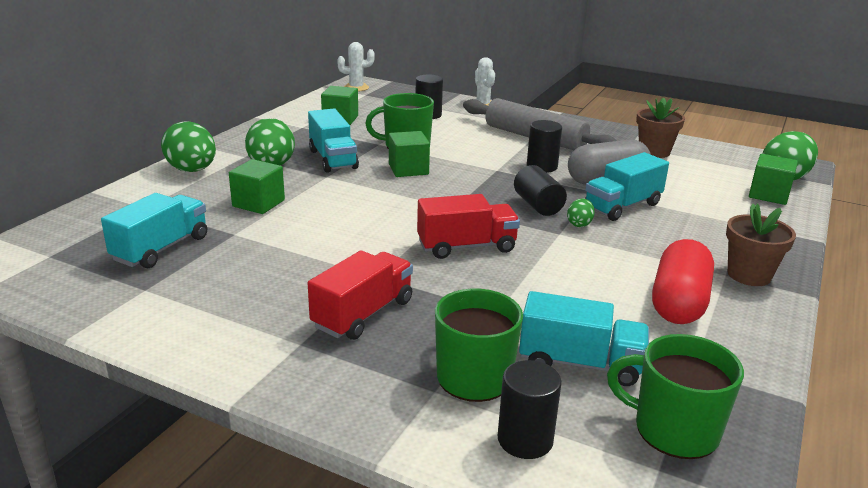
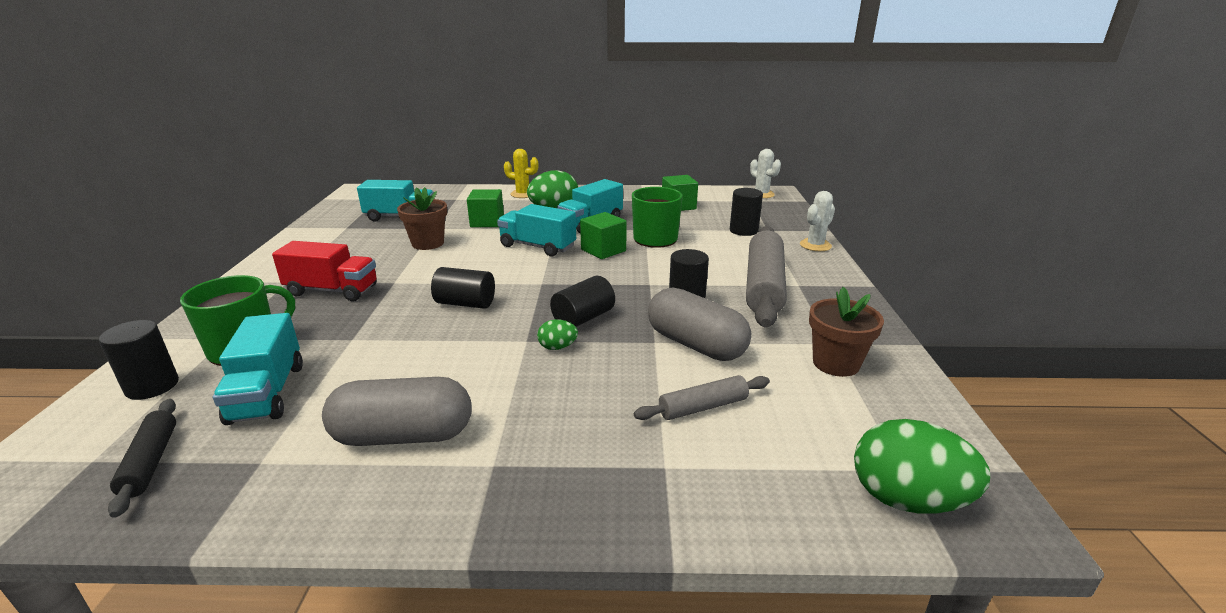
camera: 65 degrees right, 0 degrees up
green egg [161,121,216,172] -> yellow cactus [504,149,538,198]
red truck [417,194,520,259] -> black cylinder [431,267,495,309]
turquoise truck [585,152,669,221] -> turquoise truck moved to [497,204,576,256]
green mug [607,334,744,459] -> black rolling pin [108,399,176,518]
red capsule [652,239,714,324] -> grey capsule [322,377,471,446]
brown flower pot [726,203,796,286] -> brown flower pot moved to [397,187,447,250]
green cube [749,154,798,205] -> none
none -> grey rolling pin [634,375,770,420]

